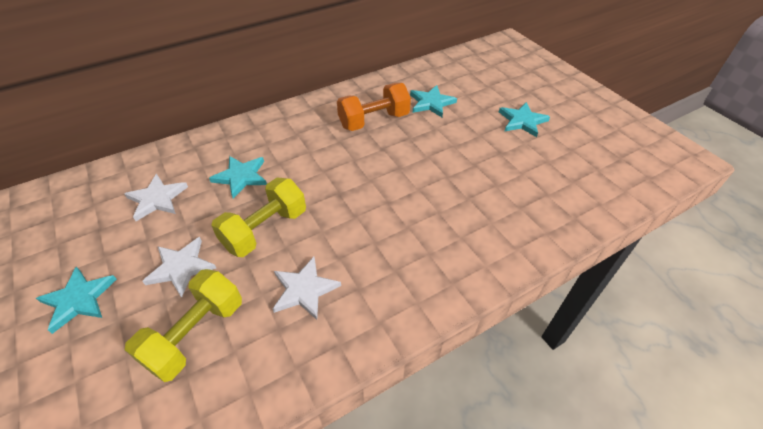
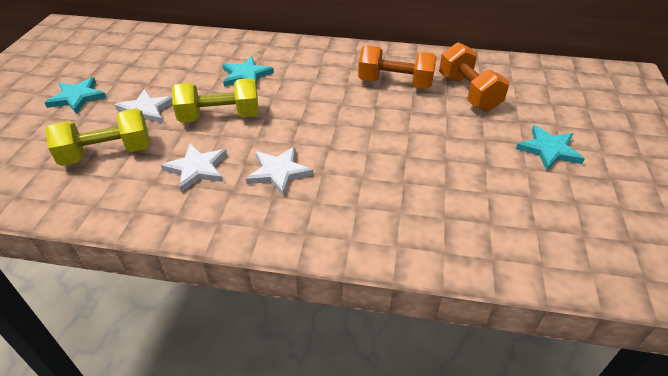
camera: 40 degrees right, 5 degrees down
white star [124,174,188,221] -> white star moved to [246,147,313,196]
turquoise star [410,85,457,117] -> orange dumbbell [439,42,509,111]

